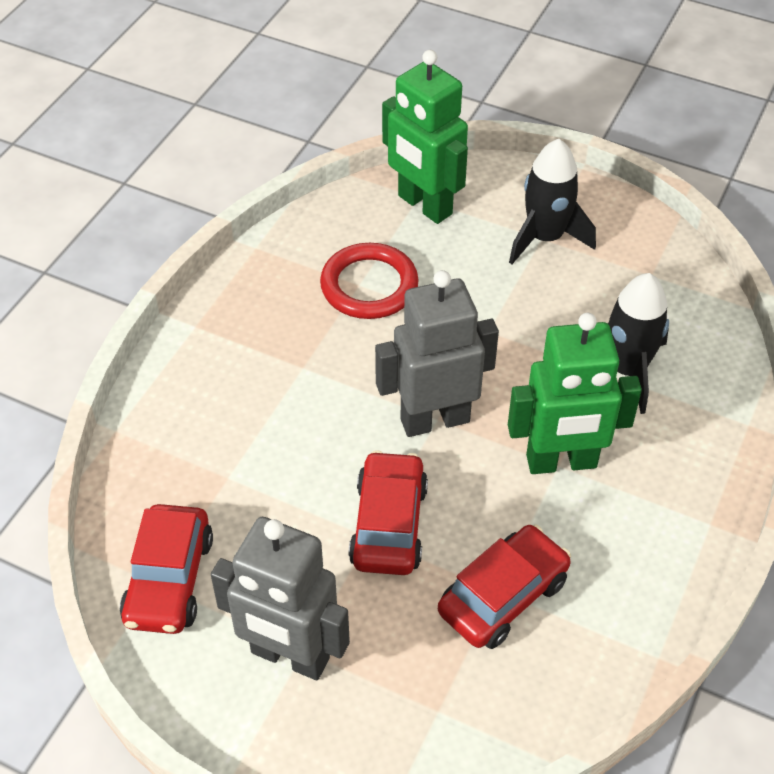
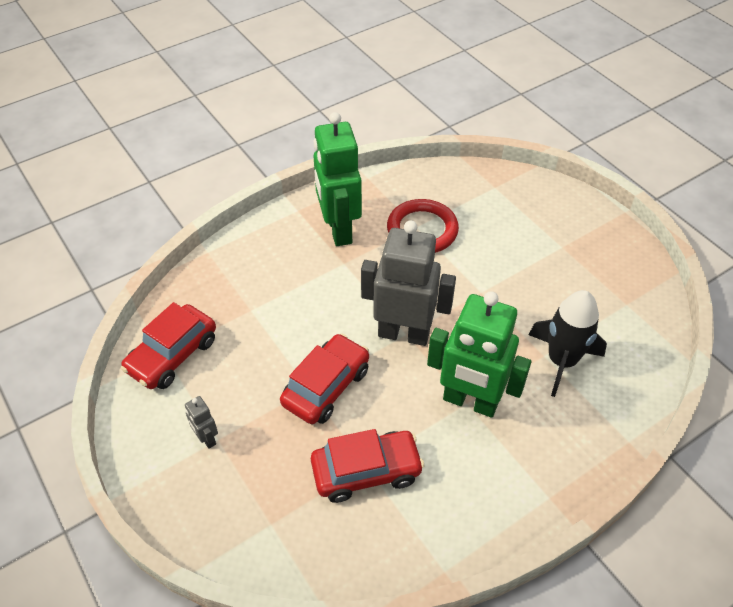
camera: 30 degrees right, 0 degrees up
grey robot [211,517,350,680] -> grey robot [185,396,218,449], size x0.42
green robot [382,50,468,224] -> green robot moved to [313,112,362,246]
black rocket [509,139,596,264] -> none

